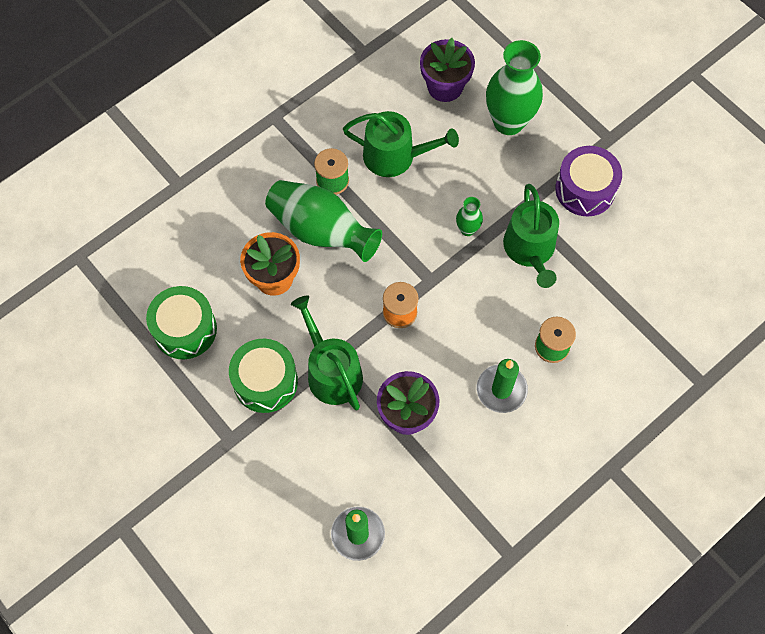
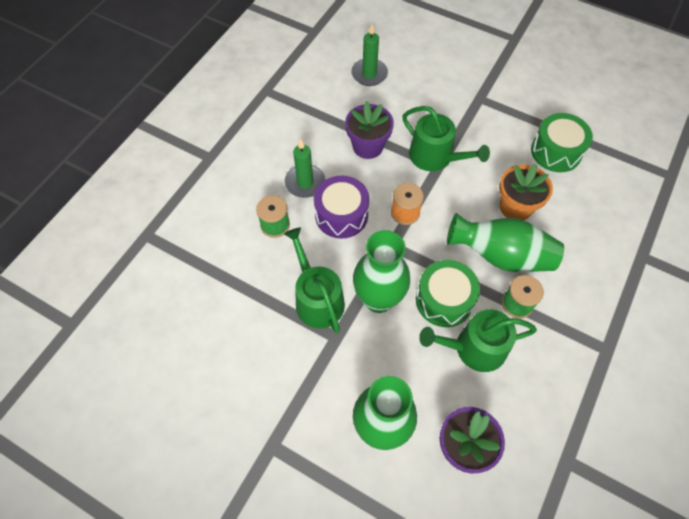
camera: 160 degrees right, 5 degrees down
green drum [229,339,298,413] -> green drum moved to [416,260,480,327]
green vase [456,197,483,236] -> green vase [353,230,410,313], size x2.16
purple drum [555,146,622,216] -> purple drum moved to [314,176,369,239]

